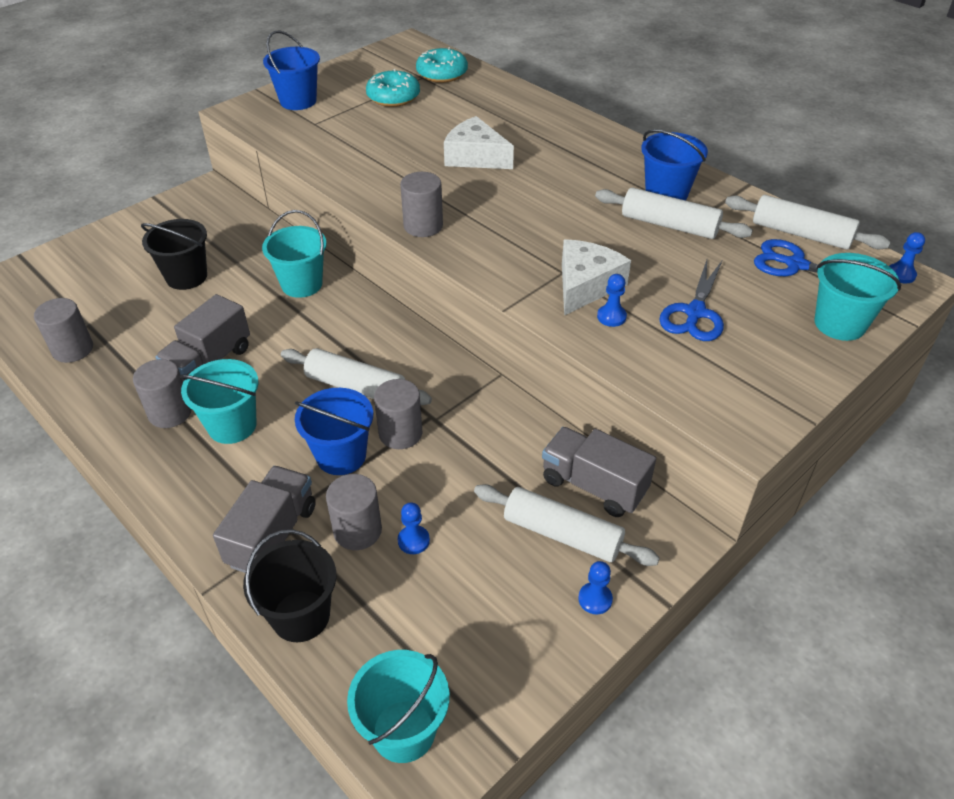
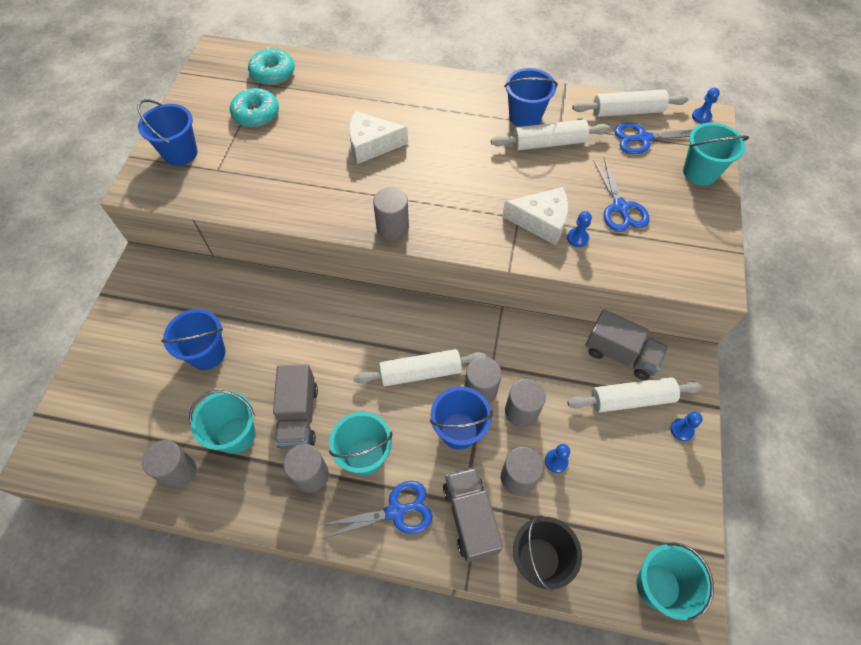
camera: 35 degrees left, 15 degrees up
black bucket [141,219,207,290] -> blue bucket [161,309,225,370]
turquoise bucket [262,210,327,298] -> turquoise bucket moved to [189,390,255,454]
grey truck [542,427,656,517] -> grey truck turned 150 degrees counterclockwise [585,310,669,380]
white cheese [562,239,631,316] -> white cheese turned 105 degrees clockwise [502,187,568,245]
none -> blue scissors [321,481,433,539]
none -> grey cylinder [505,379,546,427]

